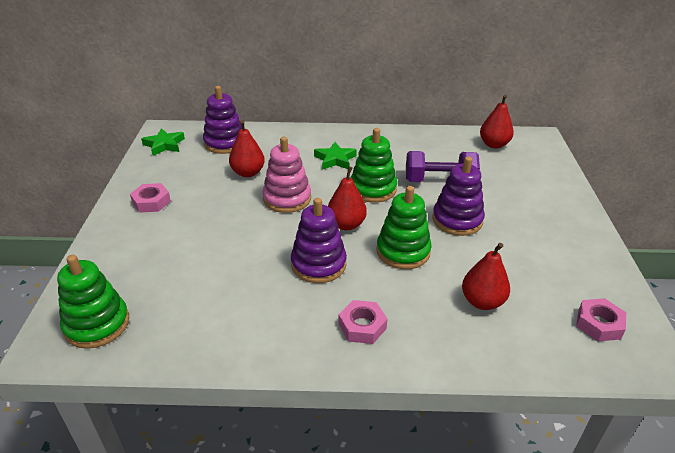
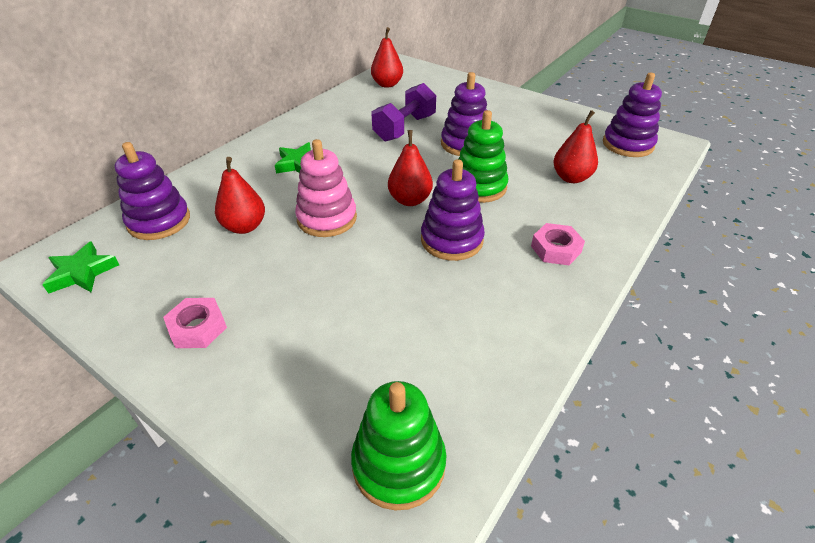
camera: 55 degrees left, 5 degrees up
green stacking toy [351,128,397,203] -> none
pink nut [576,298,626,342] -> purple stacking toy [603,73,662,157]

